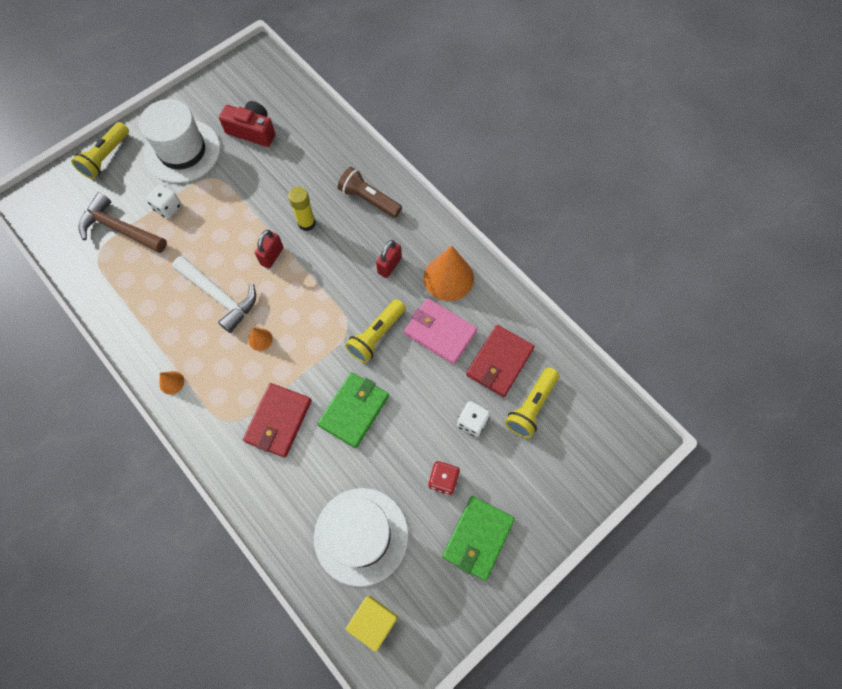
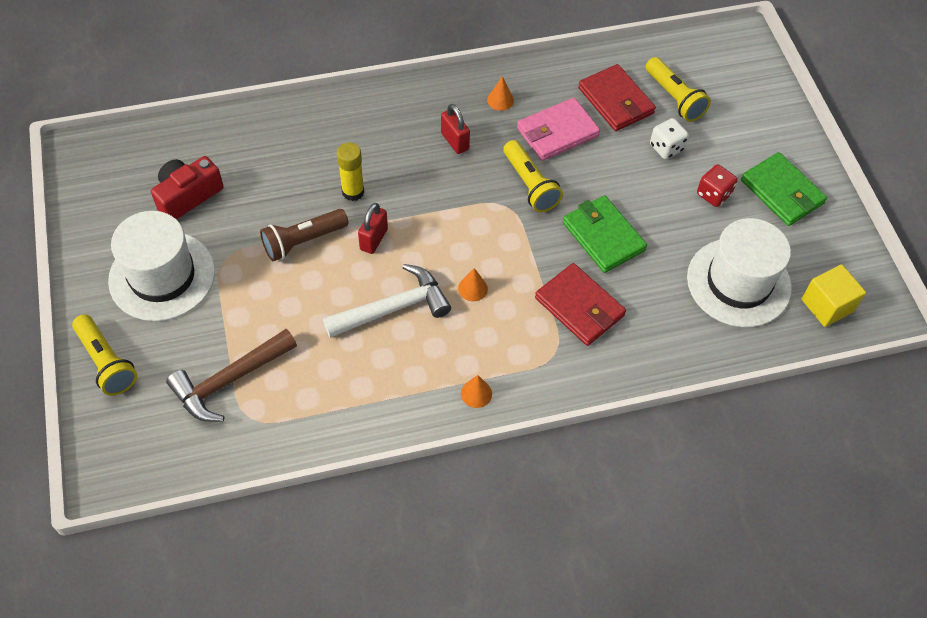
camera: 65 degrees left, 10 degrees down
white dice [146,184,181,218] -> none
red padlock [255,230,283,268] -> red padlock turned 60 degrees clockwise [358,203,388,254]
brown flashlight [338,167,402,218] -> brown flashlight moved to [260,209,349,261]
orange cone [424,246,474,301] -> orange cone [487,76,514,111], size x0.46

